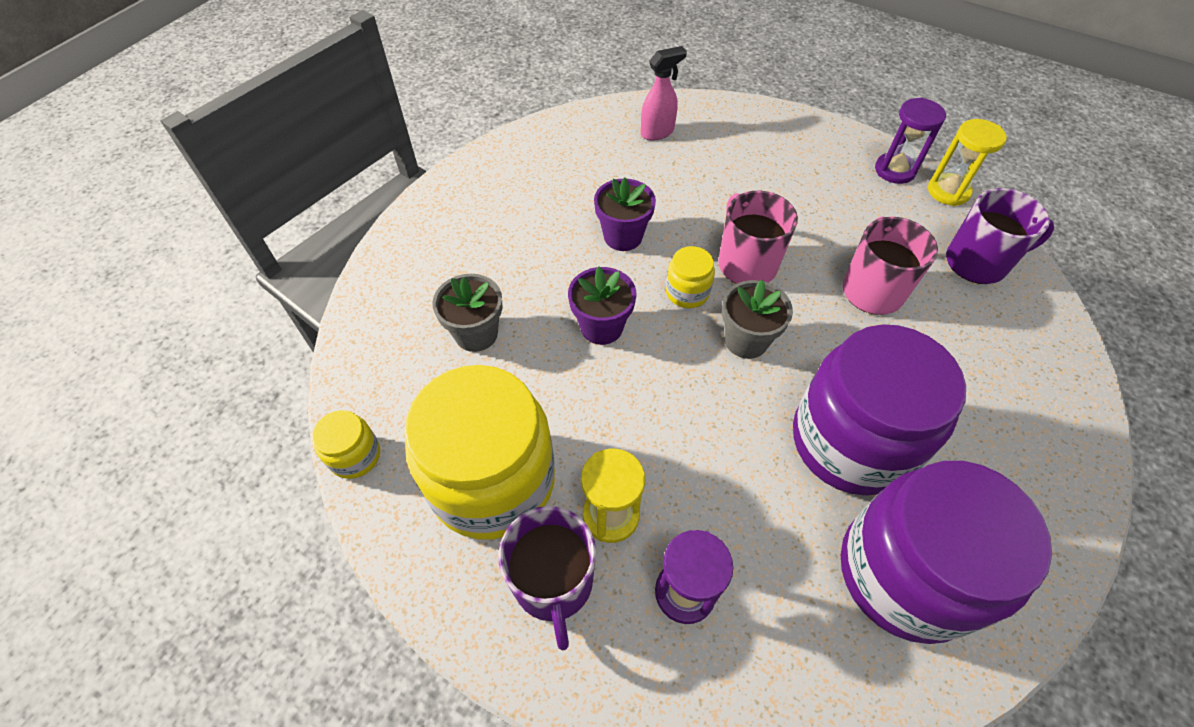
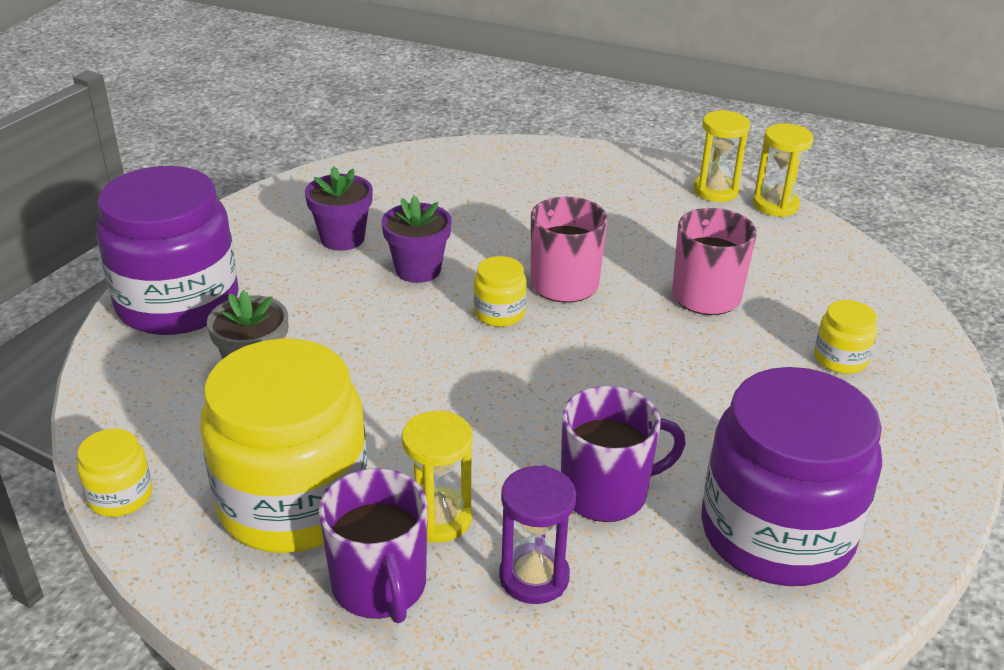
camera: 10 degrees left, 20 degrees down
purple flower pot [568,267,636,345] -> purple flower pot moved to [305,166,373,251]
pink spray bottle [641,46,687,141] -> none
grey flower pot [722,280,793,359] -> none
purple jar [793,324,966,496] -> purple jar moved to [96,166,239,335]
purple hourglass [875,98,946,184] -> yellow hourglass [693,110,750,202]
purple mug [946,188,1054,284] -> purple mug moved to [561,386,686,522]
none -> yellow jar [814,300,878,374]

